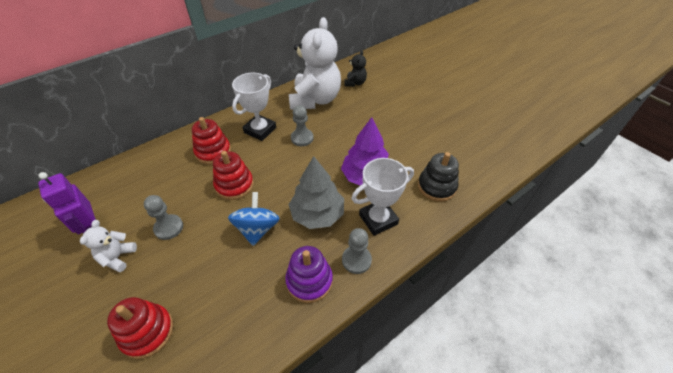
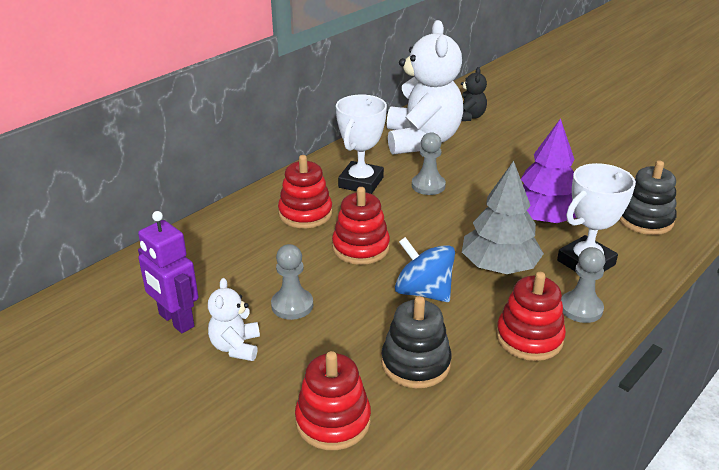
camera: 10 degrees left, 15 degrees down
blue spinning top [228,192,280,246] -> blue spinning top turned 45 degrees counterclockwise [395,237,455,302]
purple stacking toy [285,246,333,303] -> red stacking toy [496,272,566,361]
none -> black stacking toy [381,296,452,388]

